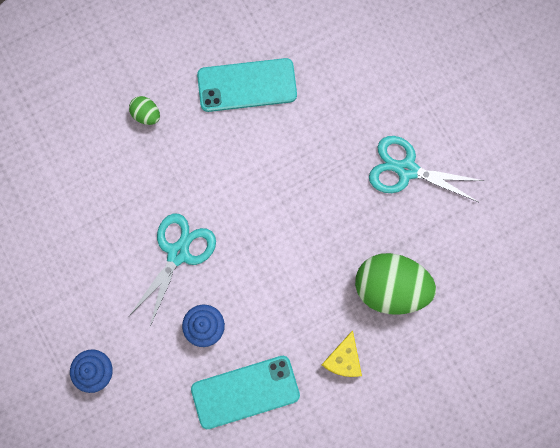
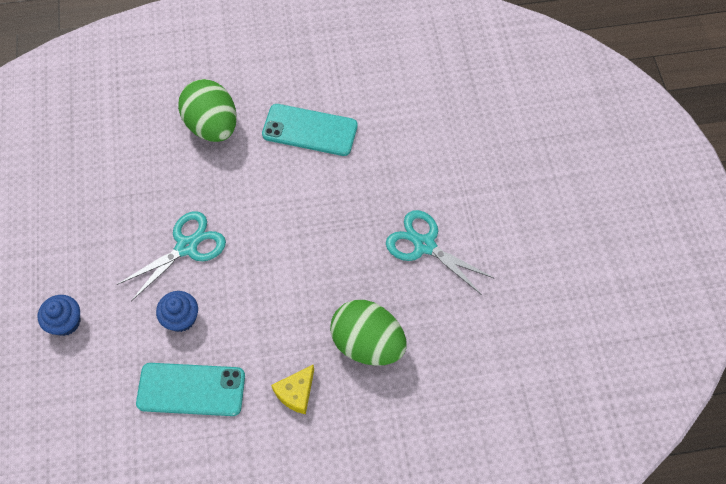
camera: 20 degrees right, 15 degrees down
green egg [129,96,160,125] -> green egg [178,79,237,142], size x2.23

